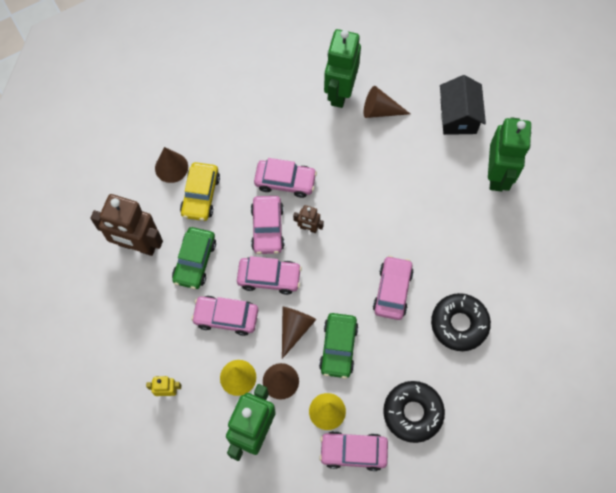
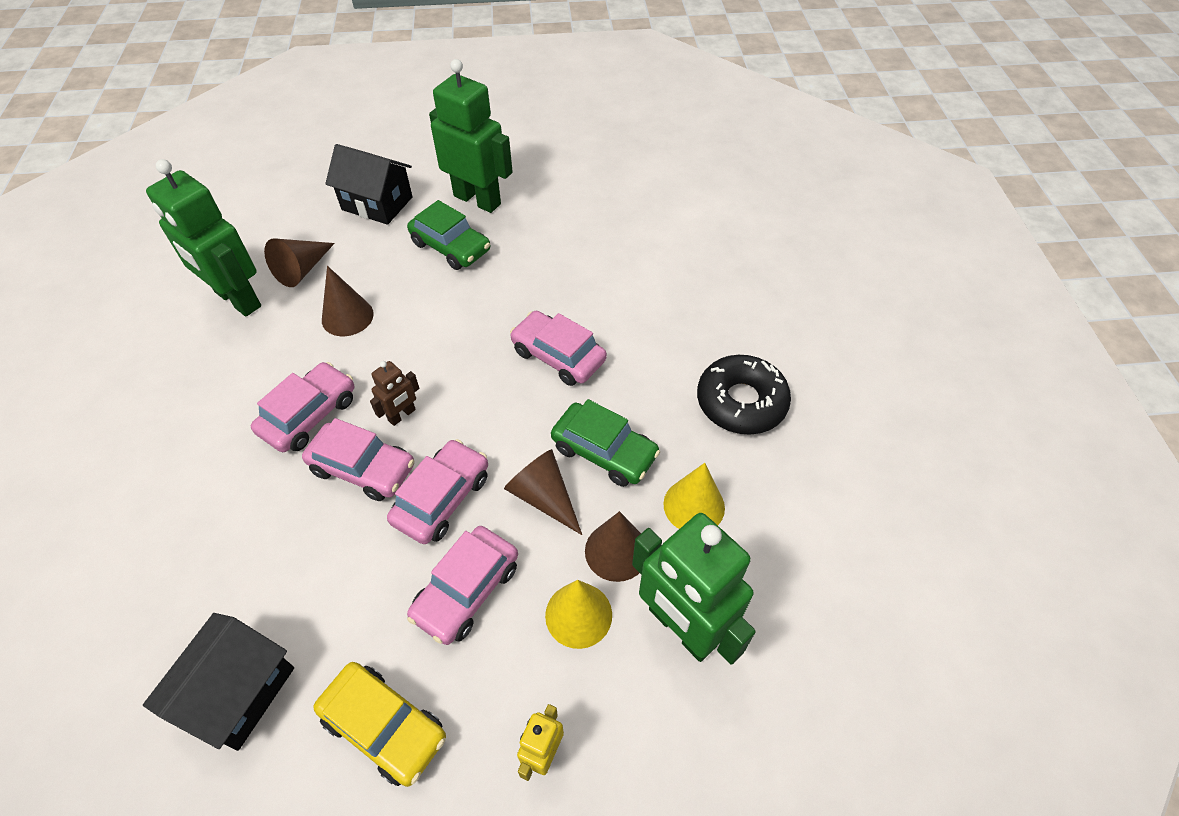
camera: 65 degrees left, 15 degrees down
brown robot [90,194,163,256] -> black house [143,613,294,751]
brown cone [155,147,188,183] -> brown cone moved to [322,266,374,336]
green car [172,227,216,289] -> green car moved to [407,200,491,270]
yellow car [180,162,220,221] -> yellow car moved to [313,662,446,787]
pink car [319,431,388,471] -> none
black donut [431,293,491,351] -> none

